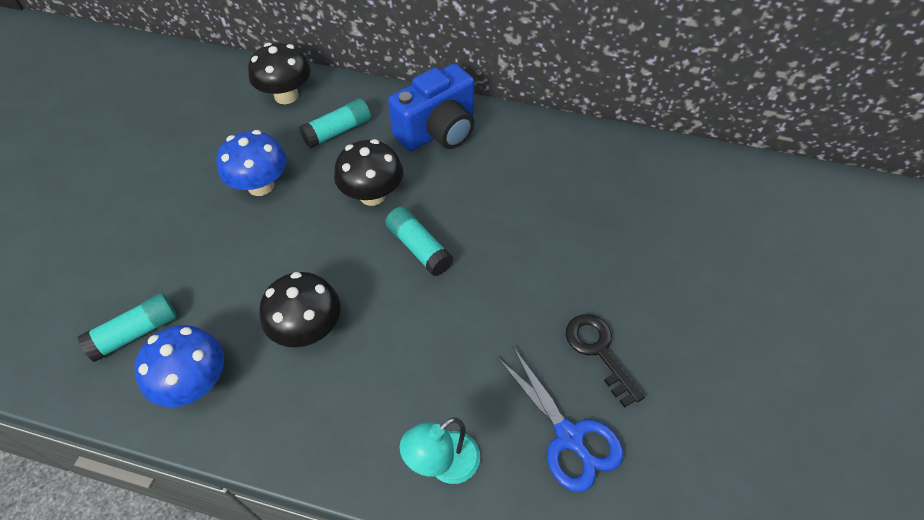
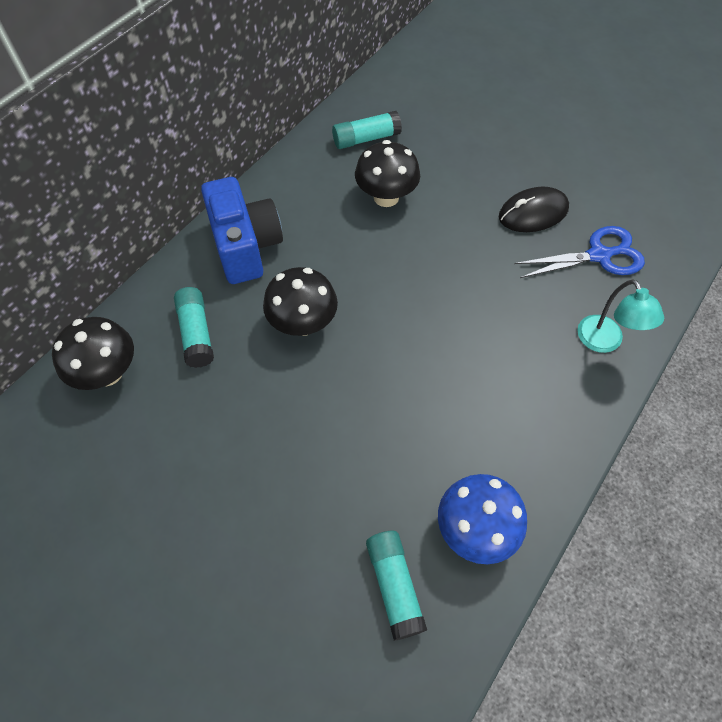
camera: 70 degrees left, 5 degrees up
blue mushroom [216,130,287,196] -> none
black mushroom [260,272,341,347] -> black mushroom moved to [355,140,420,207]
turquoise glue stick [385,206,453,276] -> turquoise glue stick moved to [332,111,402,149]
black key [566,314,645,408] -> black mouse [499,187,569,232]

